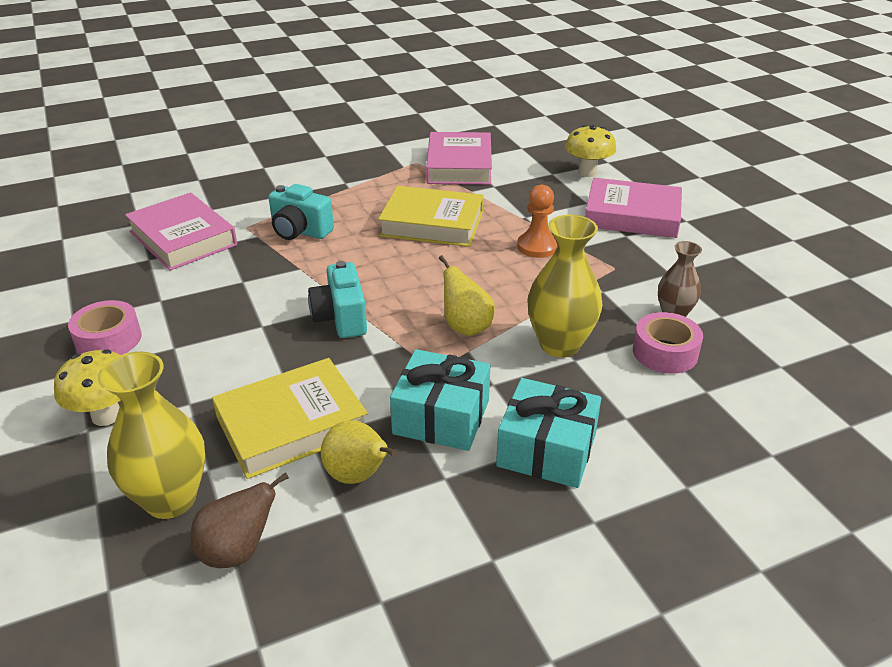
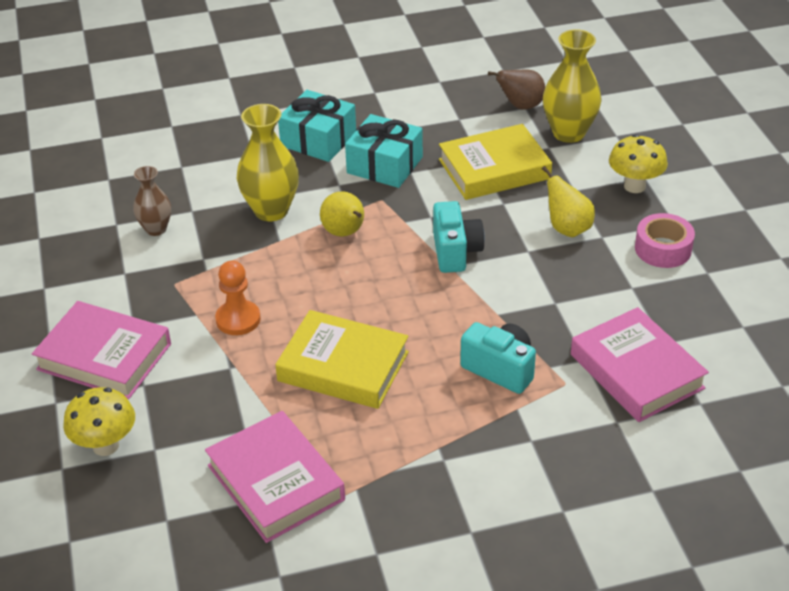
camera: 170 degrees left, 5 degrees up
yellow pear [321,420,397,484] -> yellow pear moved to [542,166,595,237]
pink book [426,132,492,185] -> pink book turned 45 degrees counterclockwise [205,411,345,543]
pink tape [633,312,703,374] -> none

